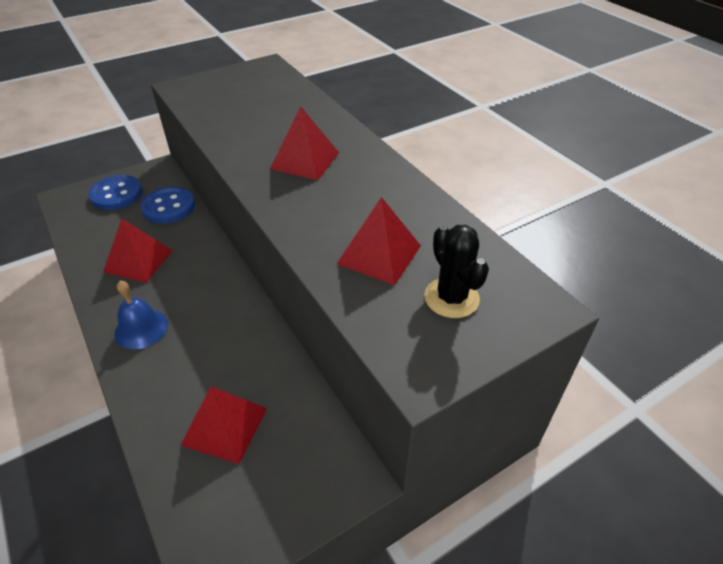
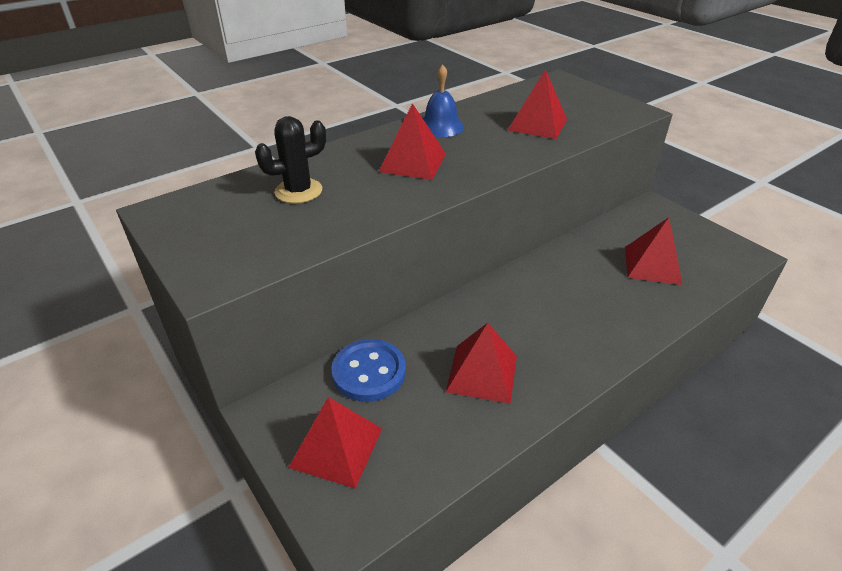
camera: 95 degrees left, 5 degrees down
blue button [88,175,143,210] -> red pyramid [288,397,382,488]
blue bell [114,281,168,349] -> blue bell moved to [423,64,464,137]
black cactus [424,225,489,318] -> black cactus moved to [255,116,326,203]

